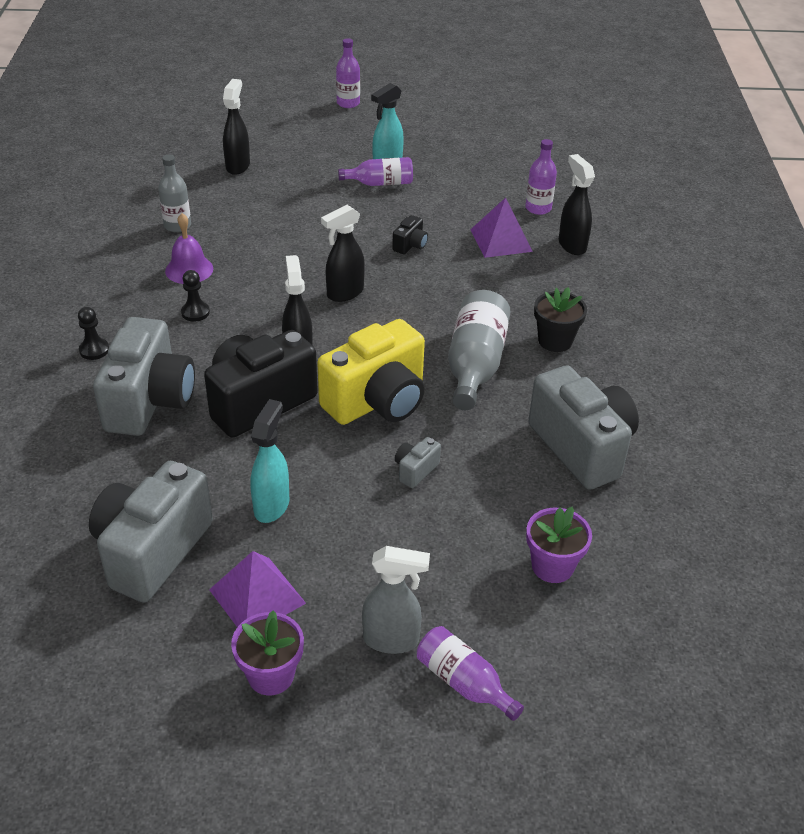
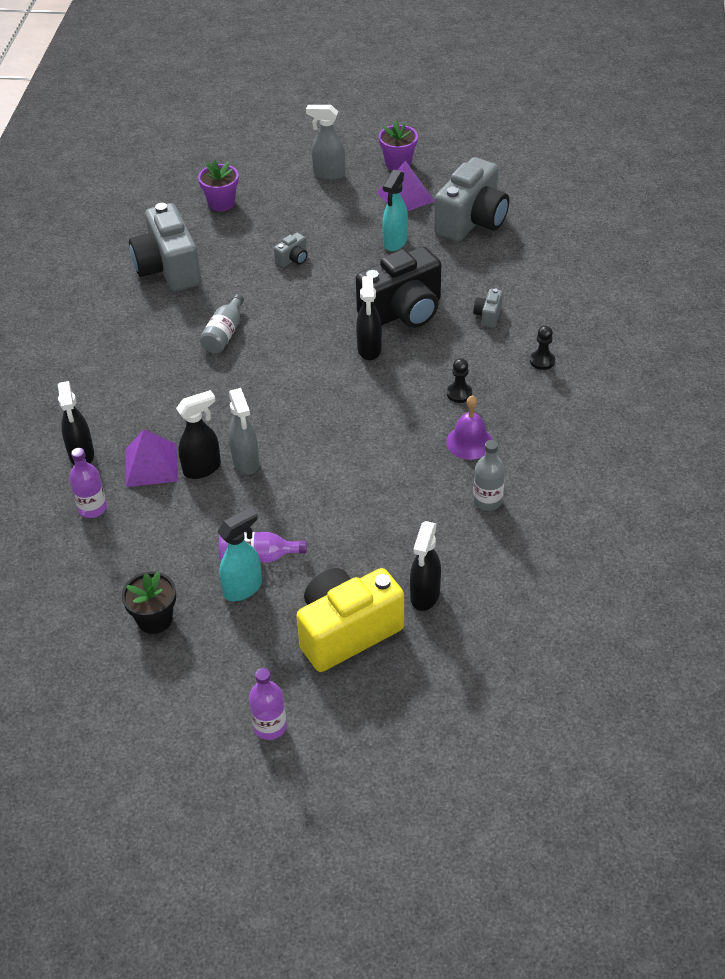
camera: 170 degrees left, 5 degrees up
grey camera [93,317,195,436] -> grey camera [473,288,503,328], size x0.42
yellow camera [318,319,425,425] -> yellow camera moved to [296,568,404,672]
black spray bottle [321,205,365,302] -> black spray bottle moved to [176,390,221,479]
black camera [392,215,428,254] -> grey spray bottle [229,388,259,475]
purple bottle [417,626,524,721] -> none
grey bottle [448,290,511,410] -> grey bottle [199,294,244,353], size x0.62
black flower pot [534,287,587,352] -> black flower pot moved to [122,572,176,634]

